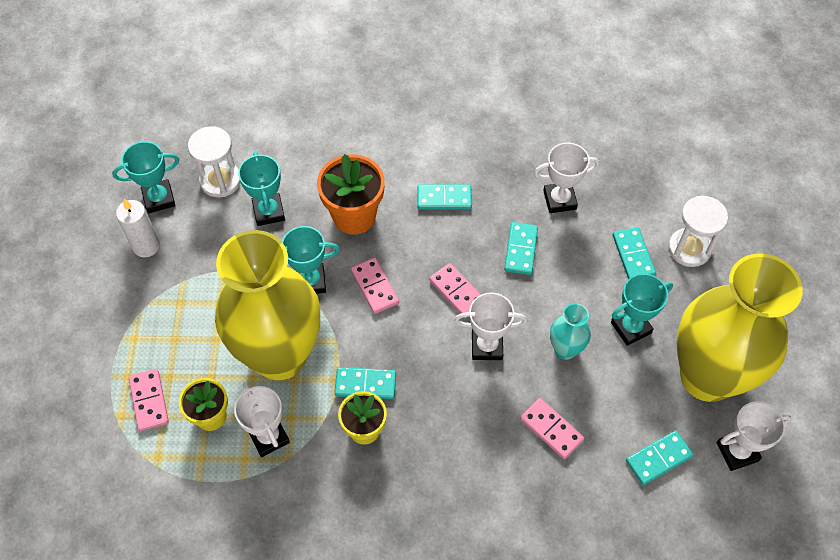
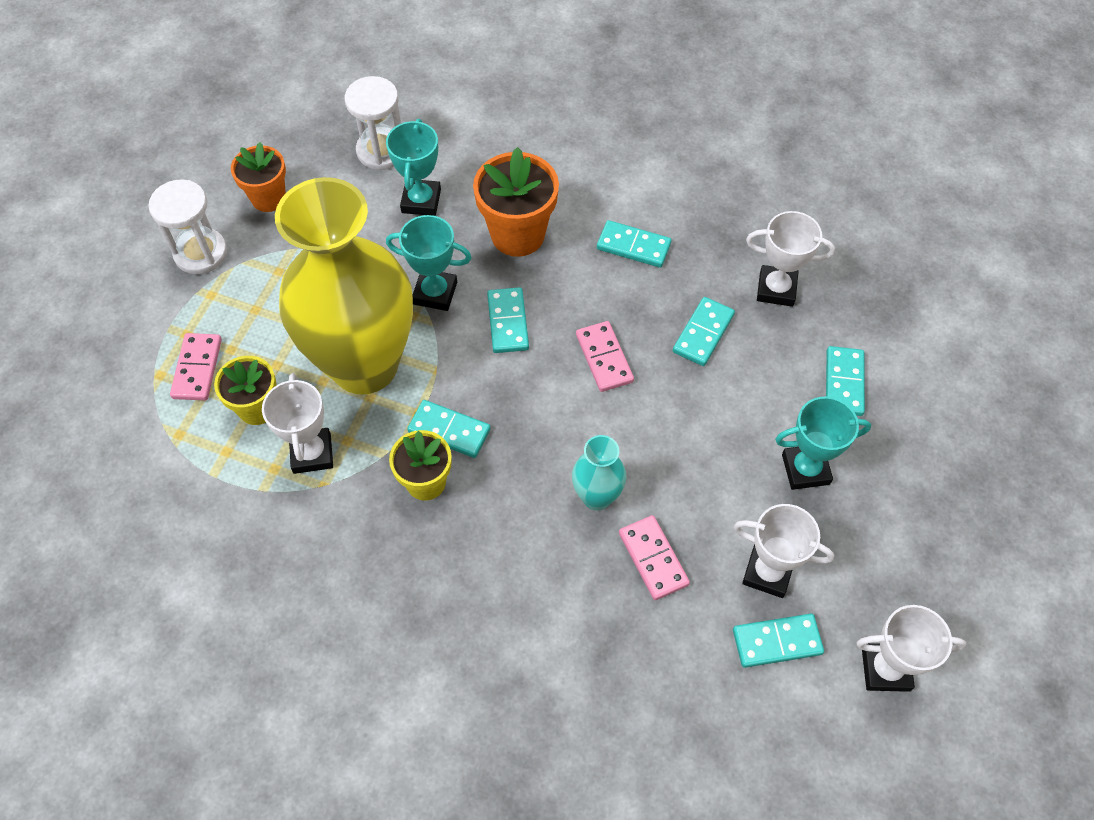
camera: 20 degrees right, 0 degrees up
turquoise trophy [112,141,179,213] -> none
white candle [116,199,160,257] -> orange flower pot [231,142,286,212]
pink domino [351,257,399,314] -> turquoise domino [487,287,529,353]
white trophy [454,292,527,360] -> white trophy moved to [734,504,834,598]
turquoise vase [550,303,591,360] -> turquoise vase moved to [572,435,627,510]
white hourglass [668,195,728,267] -> white hourglass moved to [148,179,227,274]
yellow vase [677,253,803,402] -> none

